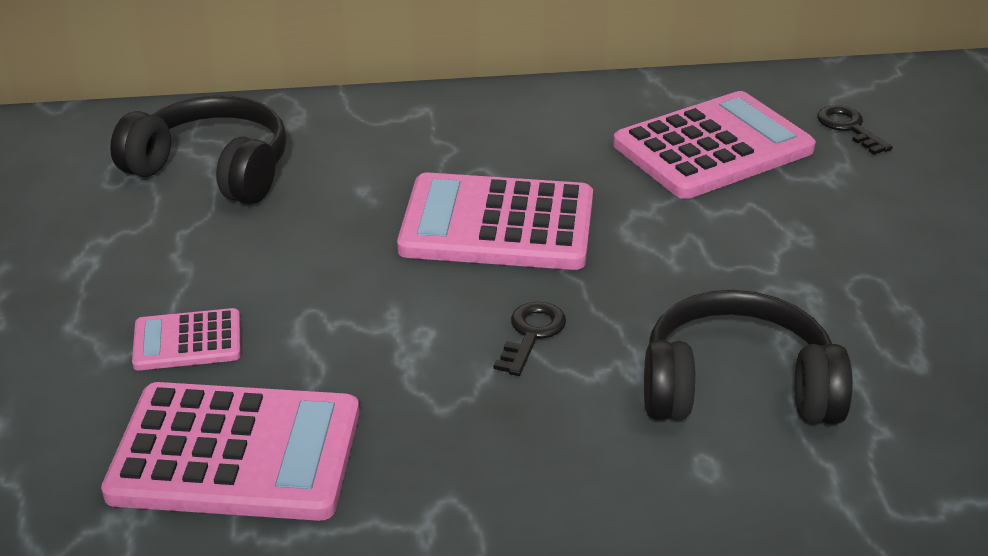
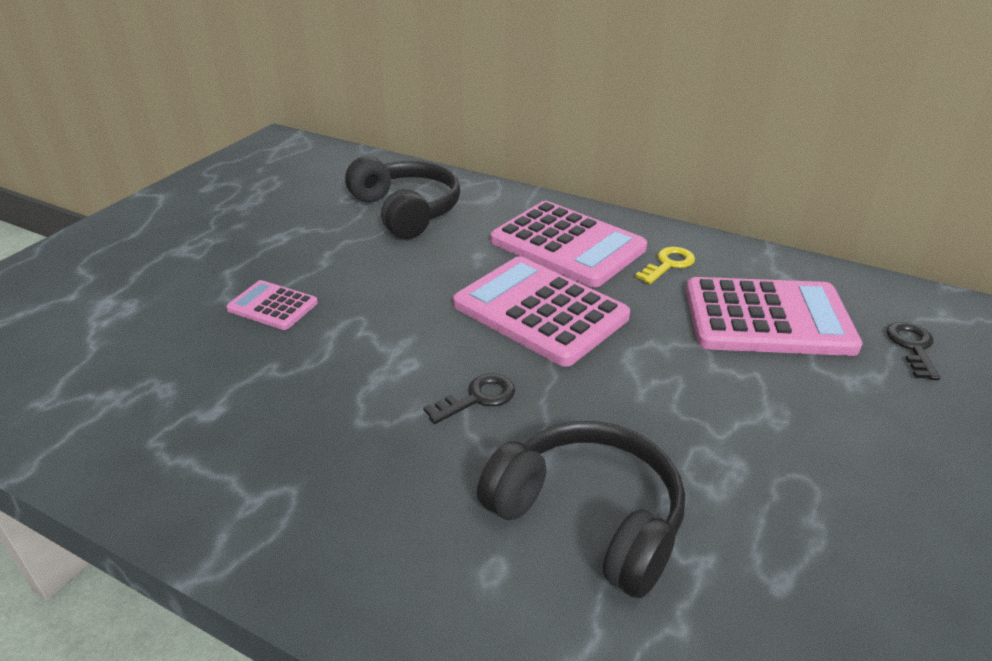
camera: 35 degrees right, 0 degrees up
pink calculator [101,382,359,521] -> pink calculator moved to [490,201,647,287]
none -> yellow key [635,247,695,284]

